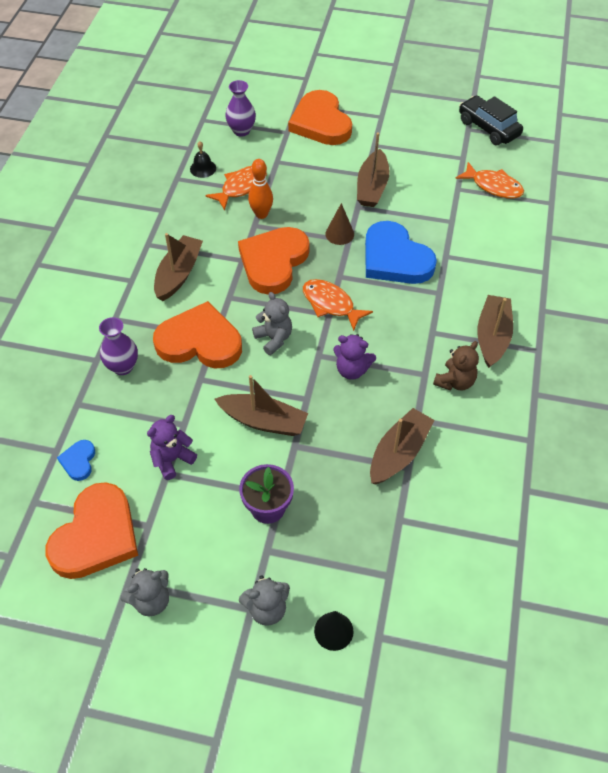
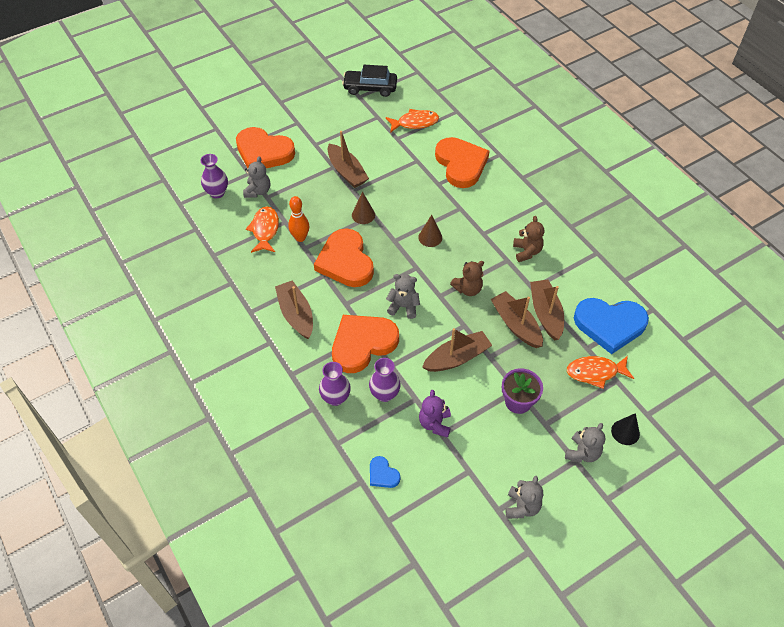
camera: 45 degrees left, 0 degrees up
orange heart [45,482,138,579] -> orange heart moved to [435,137,489,188]
black bell [190,141,216,178] -> none
orange fish [303,279,373,331] -> orange fish moved to [567,356,634,389]
purple teddy bear [333,334,376,380] -> brown teddy bear [450,261,484,296]
blue heart [365,221,437,284] -> blue heart moved to [574,298,649,354]
brown boat [477,295,513,368] -> brown boat moved to [491,291,543,348]
none -> grey teddy bear [243,156,270,198]
none -> purple vase [369,358,401,402]
none -> brown cone [418,215,442,247]

